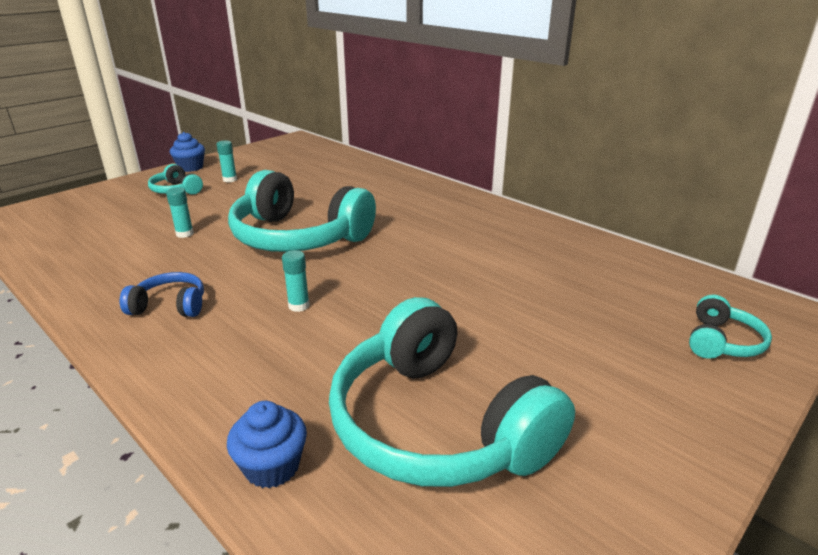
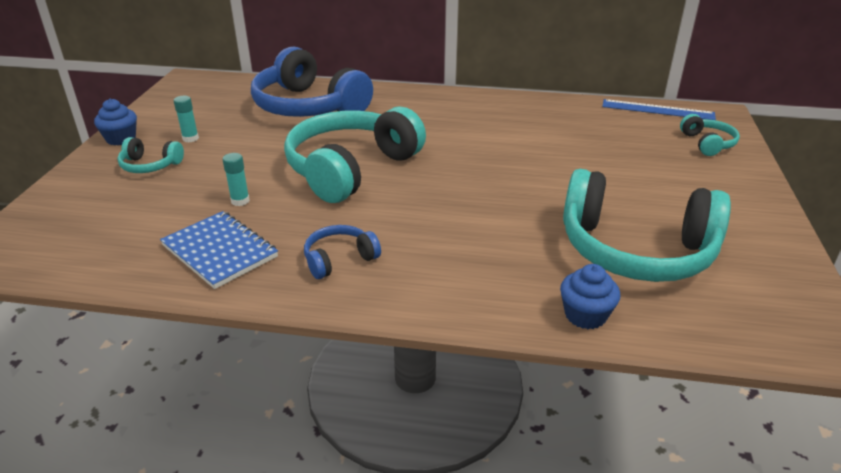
camera: 35 degrees left, 5 degrees up
turquoise headphones [228,170,376,252] -> turquoise headphones turned 135 degrees clockwise [284,107,426,203]
turquoise glue stick [282,250,310,312] -> none
none -> blue notebook [160,211,278,289]
none -> blue headphones [251,46,373,117]
none -> blue ruler [602,99,716,120]

